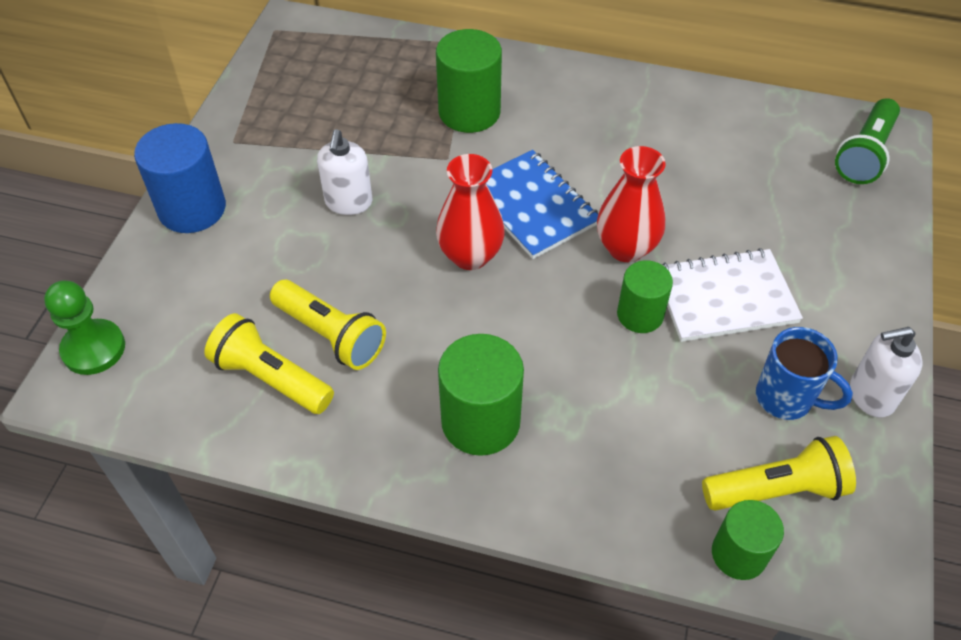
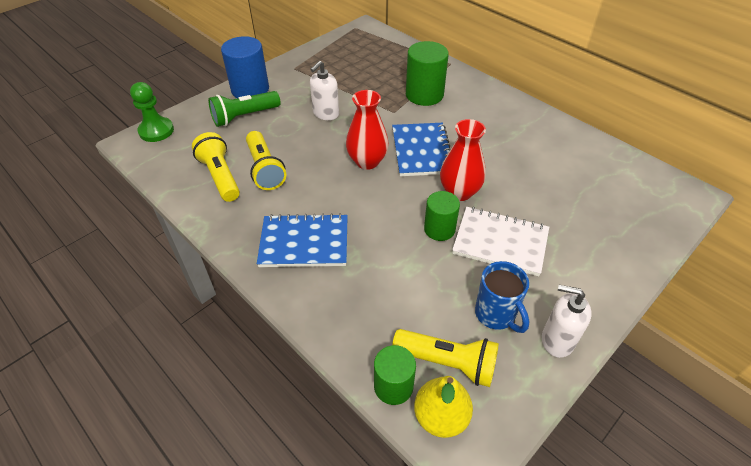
camera: 30 degrees right, 5 degrees down
green cylinder [438,334,524,456] -> blue notebook [257,213,348,267]
green flashlight [835,98,900,184] -> green flashlight moved to [208,91,281,127]
none -> yellow pear [414,376,473,438]

